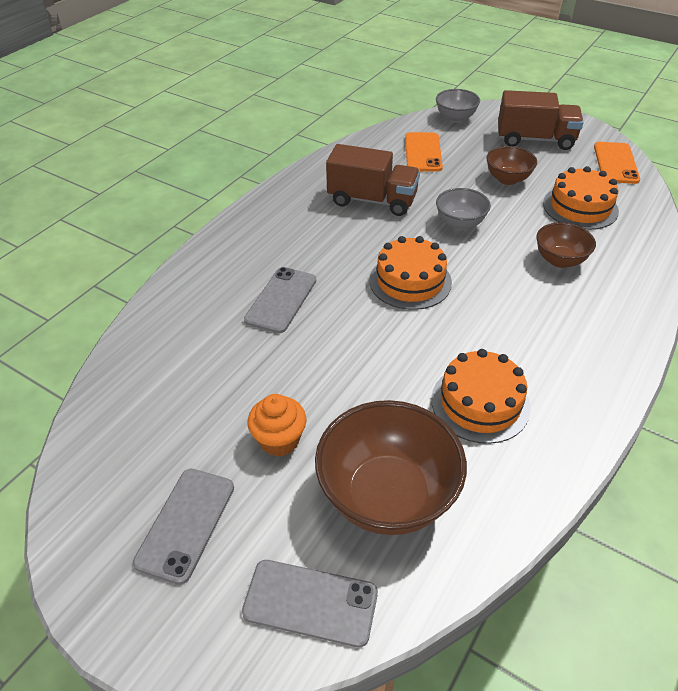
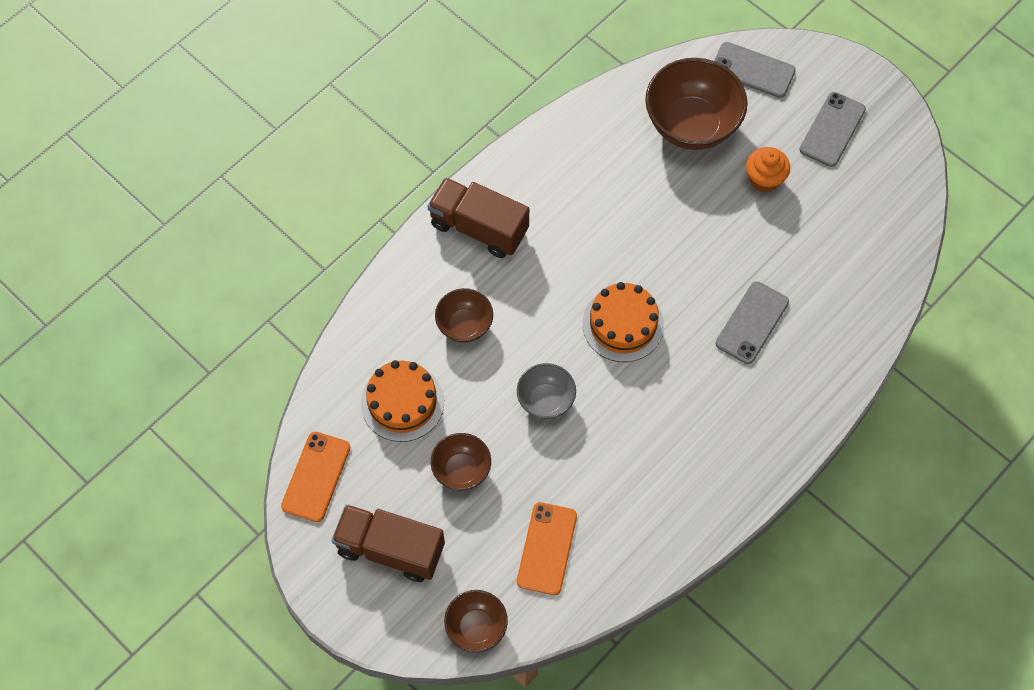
camera: 170 degrees left, 20 degrees up
brown truck [326,144,420,216] -> brown truck moved to [427,178,529,258]
orange cake [431,349,531,444] -> none
grey bowl [436,89,480,123] -> brown bowl [444,590,508,652]

